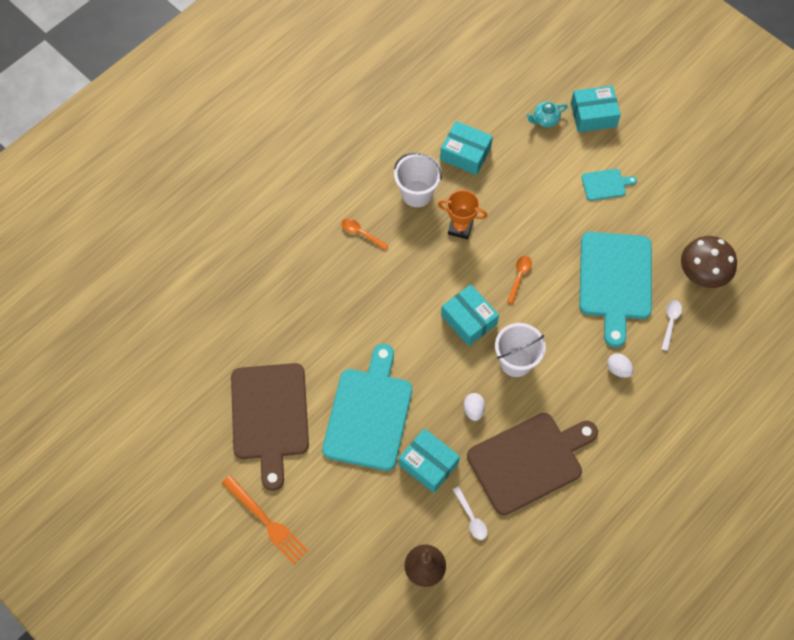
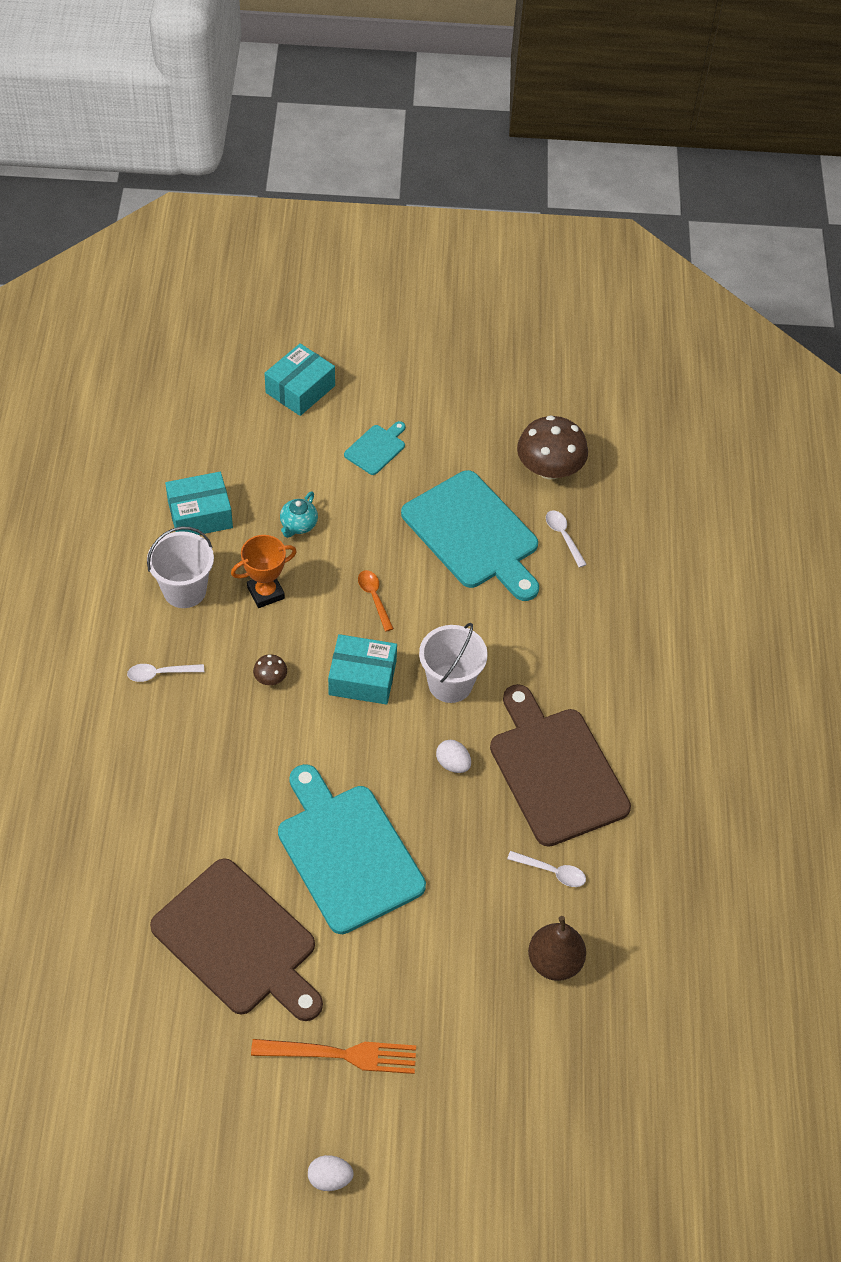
camera: 45 degrees left, 10 degrees down
orange spoon [342,218,389,250] -> white spoon [127,664,204,682]
turquoise box [399,428,460,493] -> none
brown cutting board [467,413,598,515] -> brown cutting board turned 45 degrees counterclockwise [490,684,631,847]
turquoise teapot [526,102,568,127] -> turquoise teapot moved to [280,491,318,538]
white egg [607,353,634,378] -> white egg moved to [308,1155,354,1191]
none -> brown mushroom [253,654,287,685]

